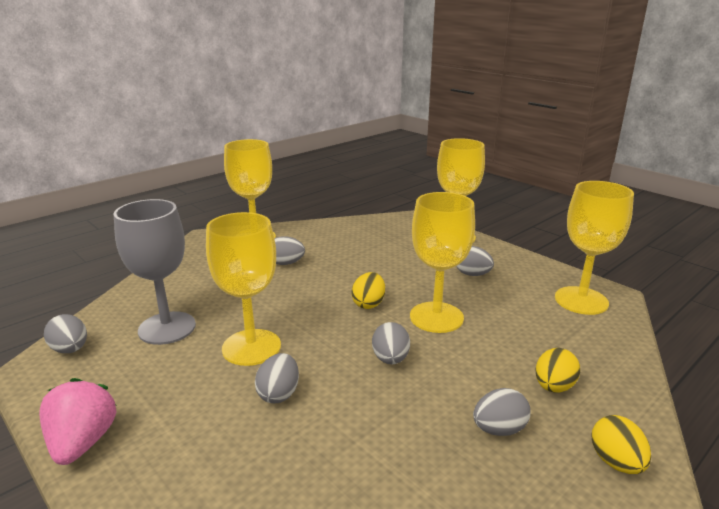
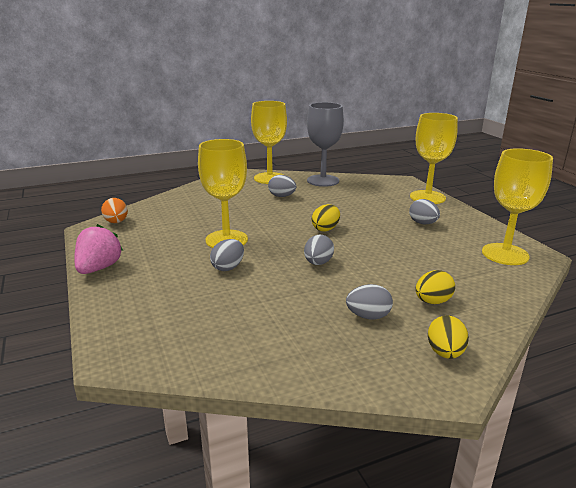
camera: 20 degrees right, 0 degrees up
grey egg [44,314,87,353] -> orange egg [101,198,128,223]
grey goblet [114,199,196,345] -> grey goblet moved to [307,102,344,187]
yellow goblet [410,192,475,333] -> none

